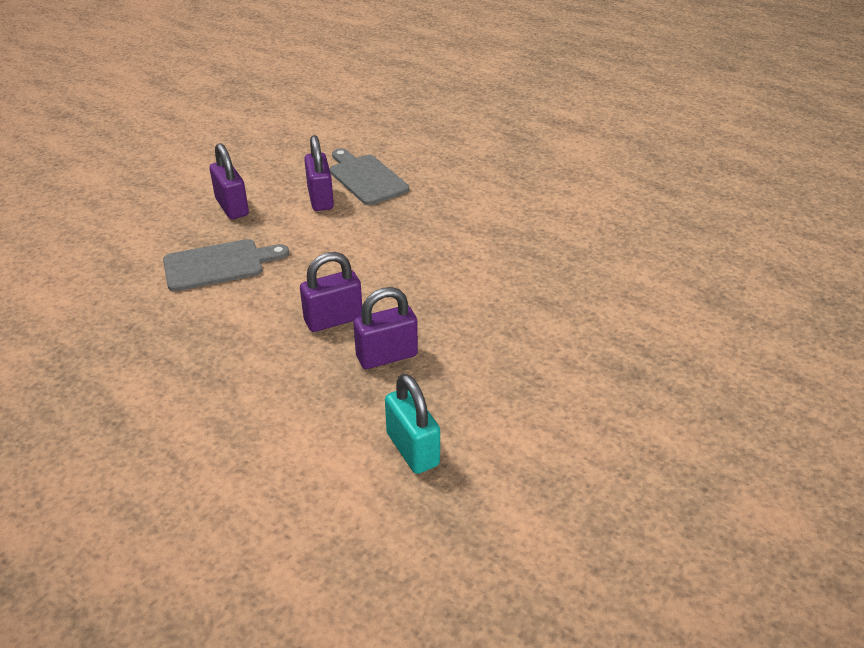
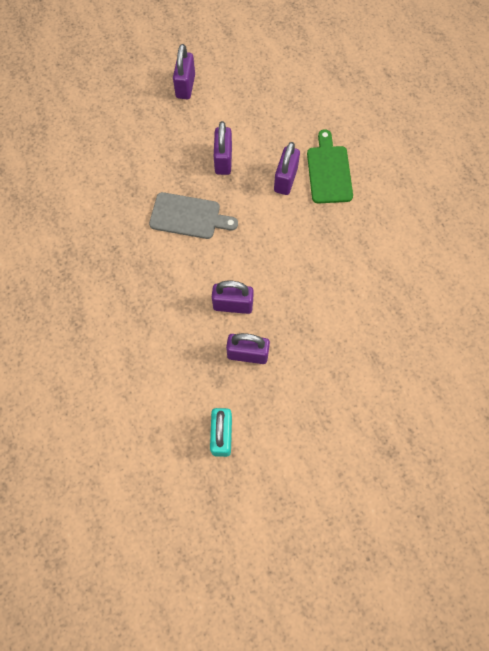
camera: 30 degrees right, 30 degrees up
grey cutting board [330,148,409,205] -> green cutting board [307,129,353,204]
none -> purple padlock [173,44,195,99]

